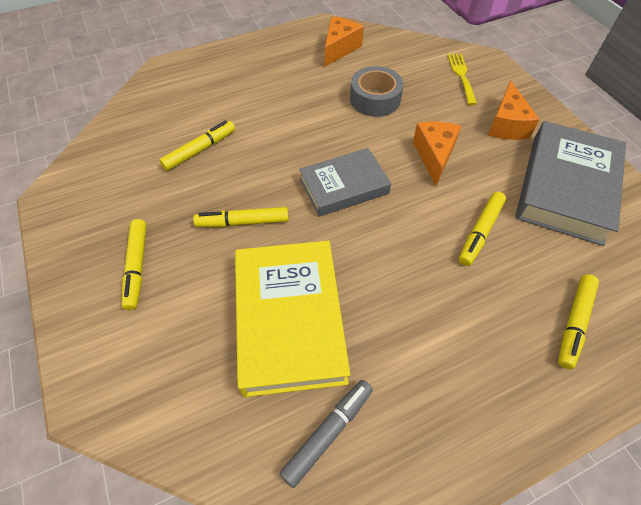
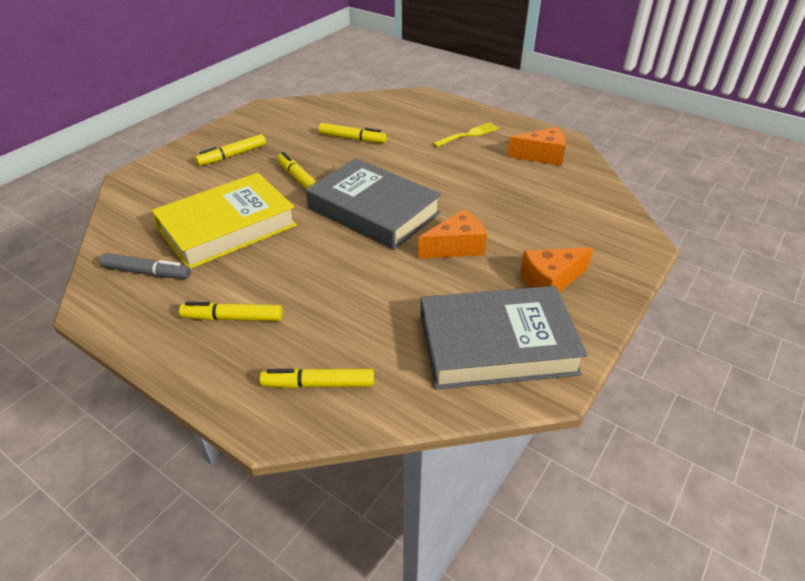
camera: 60 degrees right, 15 degrees down
grey book [299,148,391,217] -> grey book [306,158,442,250], size x1.56
grey tape [350,66,404,117] -> none
yellow fork [448,54,477,105] -> yellow fork moved to [433,123,499,147]
yellow marker [459,192,506,266] -> yellow marker moved to [179,302,283,321]

